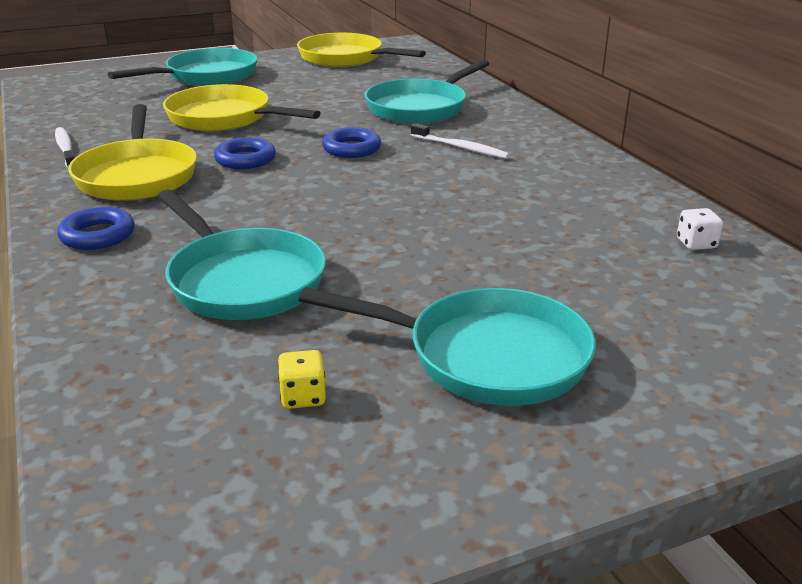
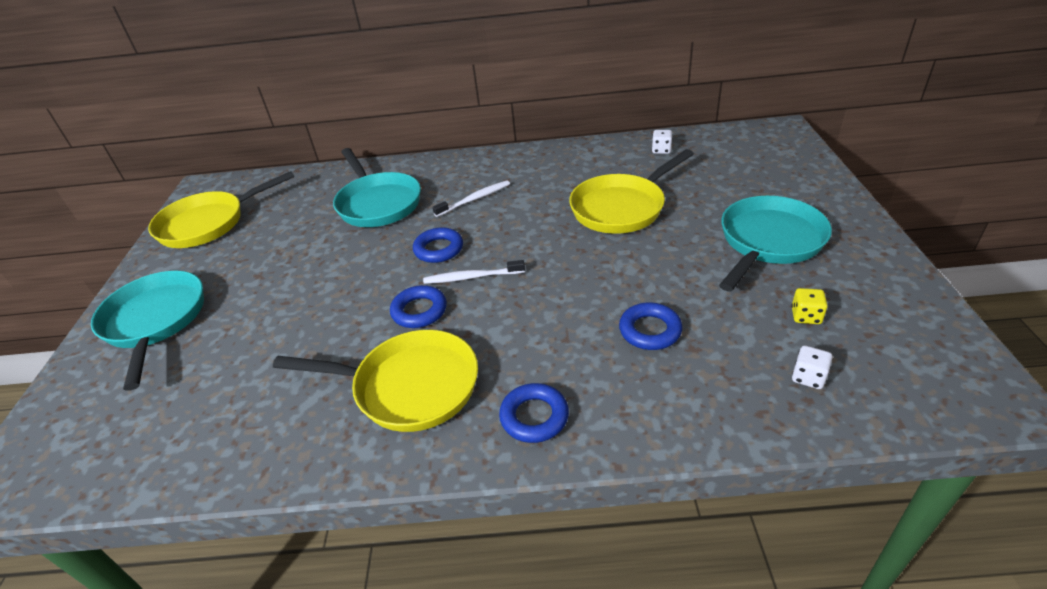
camera: 65 degrees left, 10 degrees up
white toothbrush [55,127,75,168] -> white toothbrush moved to [423,260,525,284]
turquoise pan [157,190,326,320] -> blue ring [619,302,683,350]
yellow pan [163,84,321,131] -> yellow pan moved to [569,149,694,234]
none -> white dice [792,345,832,389]

